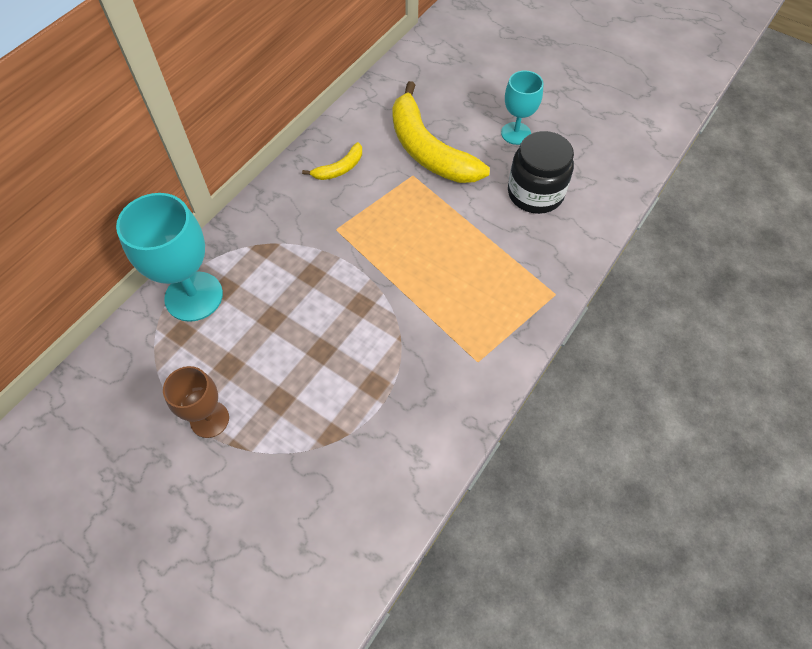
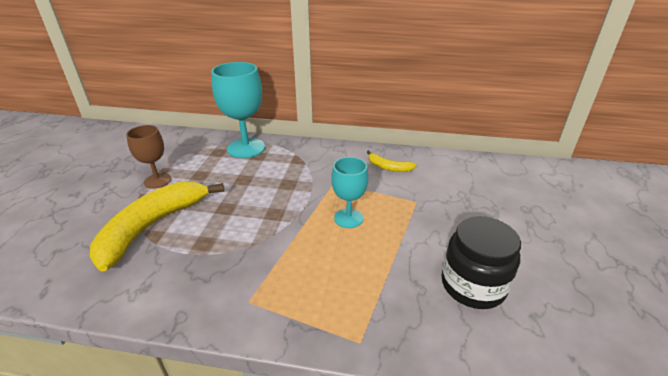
camera: 65 degrees right, 25 degrees down
yellow banana [392,81,490,183] -> yellow banana moved to [90,181,224,271]
turquoise goblet [501,71,543,145] -> turquoise goblet moved to [331,157,368,228]

